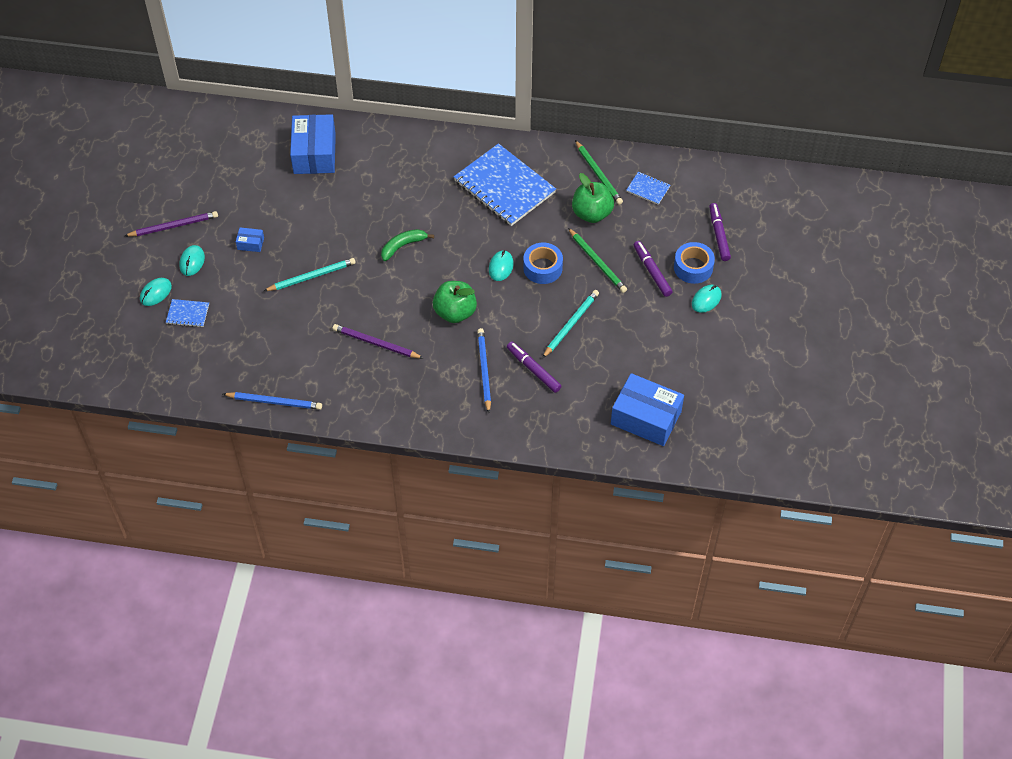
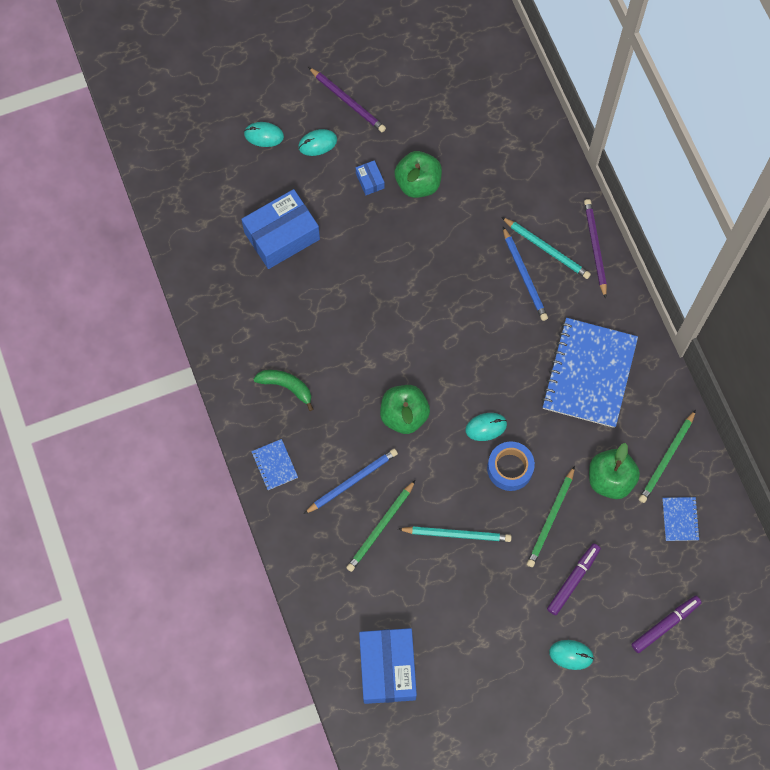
camera: 60 degrees right, 15 degrees up
blue notebook [166,299,209,327] -> blue notebook moved to [251,439,298,490]
blue pencil [223,392,322,410] -> blue pencil moved to [503,227,548,321]
turquoise pencil [264,258,356,291] -> turquoise pencil moved to [501,217,591,279]
blue box [290,114,336,174] -> blue box moved to [241,189,320,269]
purple pencil [333,324,423,358] -> purple pencil moved to [584,199,607,299]
green banana [381,229,434,261] -> green banana moved to [253,370,313,411]
purple marker [507,341,562,393] -> green pencil [346,480,415,572]
blue tape [674,242,715,284] -> none
none -> green apple [394,151,442,198]

